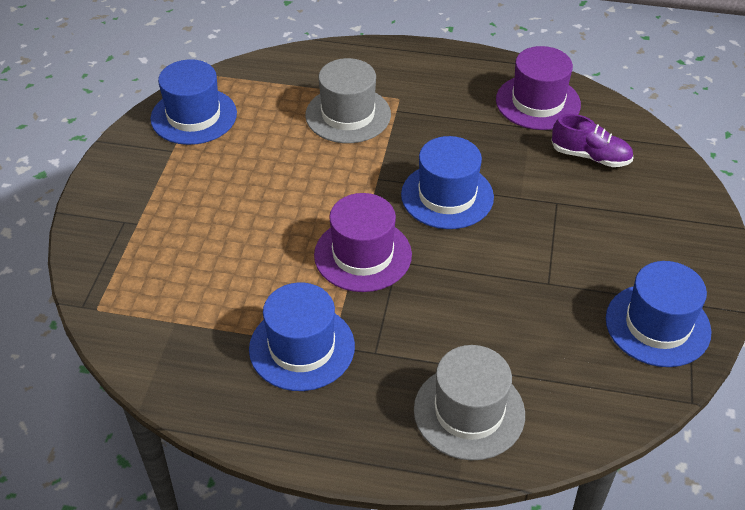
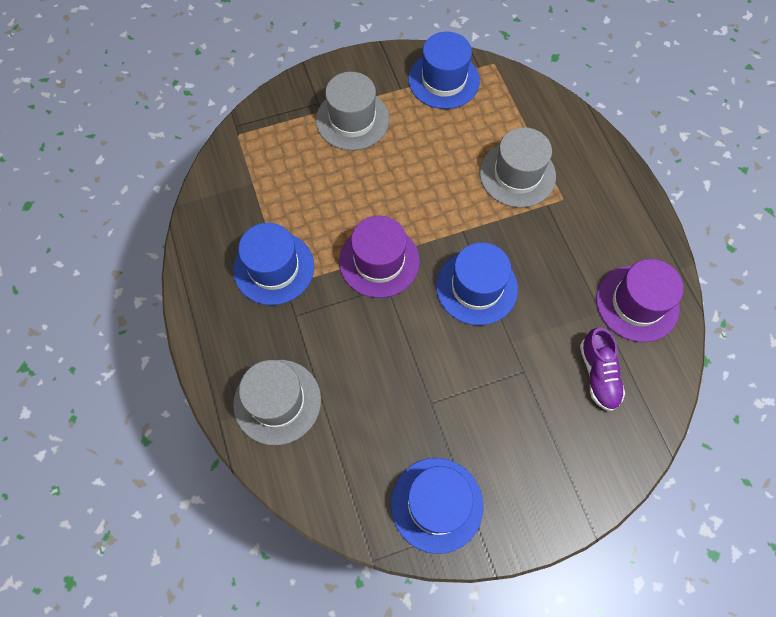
camera: 60 degrees right, 20 degrees up
none -> grey hat [316,72,389,150]

